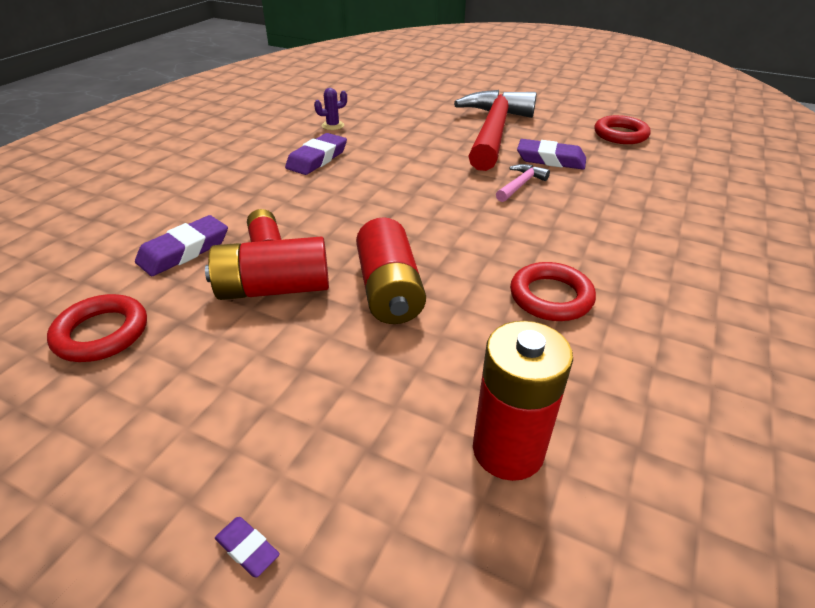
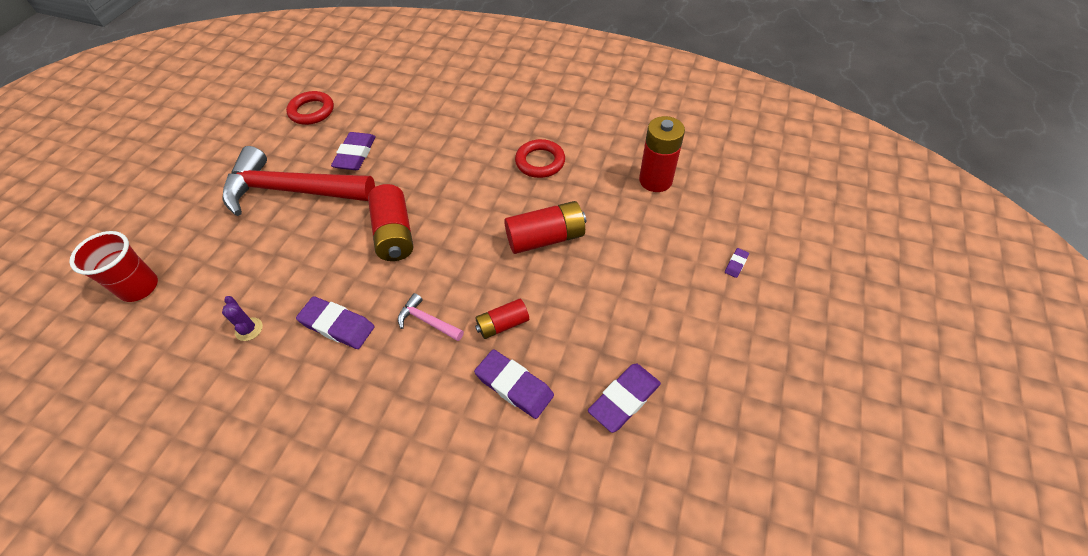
camera: 95 degrees left, 15 degrees up
red ring [47,294,147,362] -> purple eraser [588,364,661,433]
red battery [205,237,329,300] -> red battery moved to [368,184,413,261]
pink hammer [496,164,550,202] -> pink hammer moved to [398,293,464,341]
none -> red cup [69,231,158,302]

